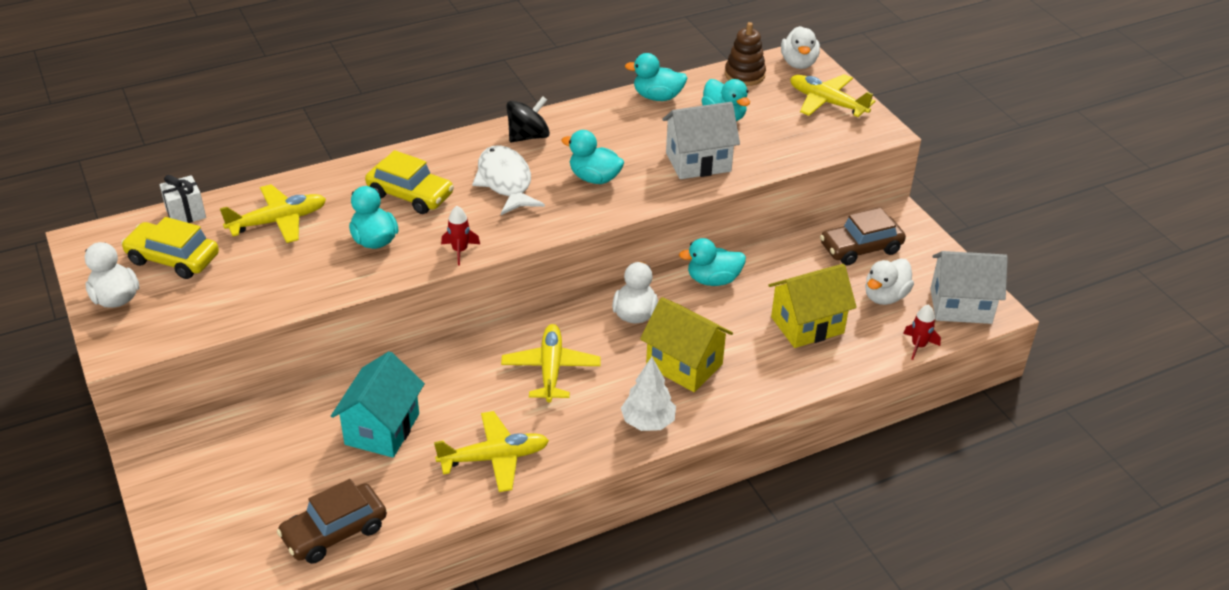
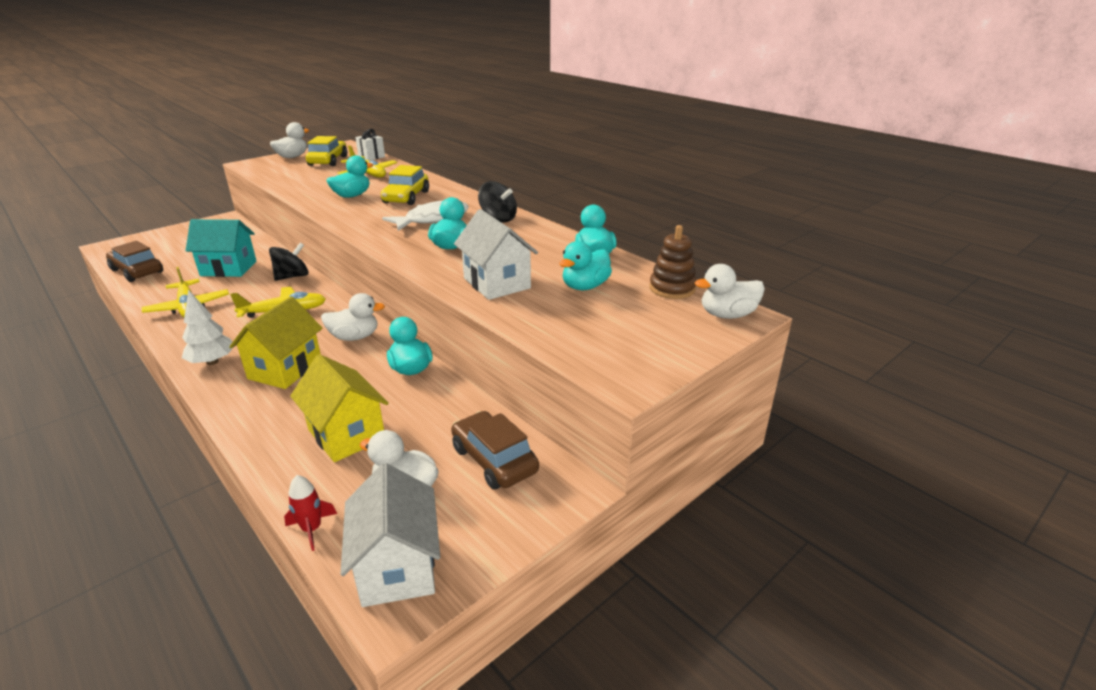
camera: 75 degrees right, 10 degrees down
red rocket [441,206,480,266] -> none
yellow plane [790,74,875,117] -> none
none -> black spinning top [269,242,309,281]

